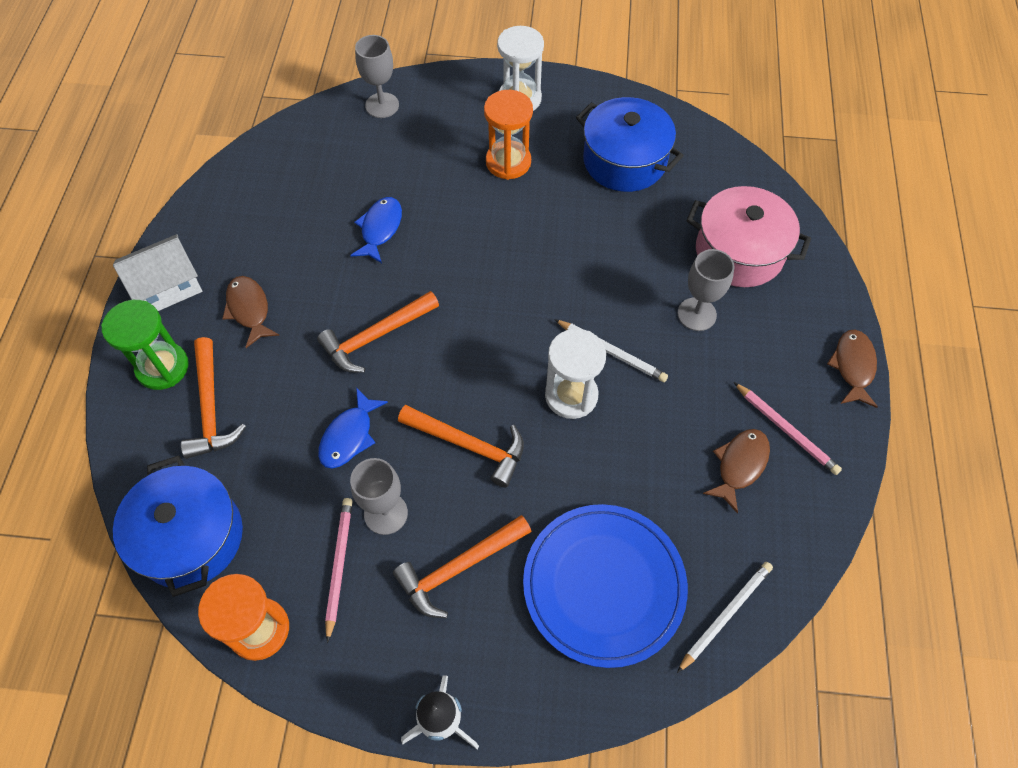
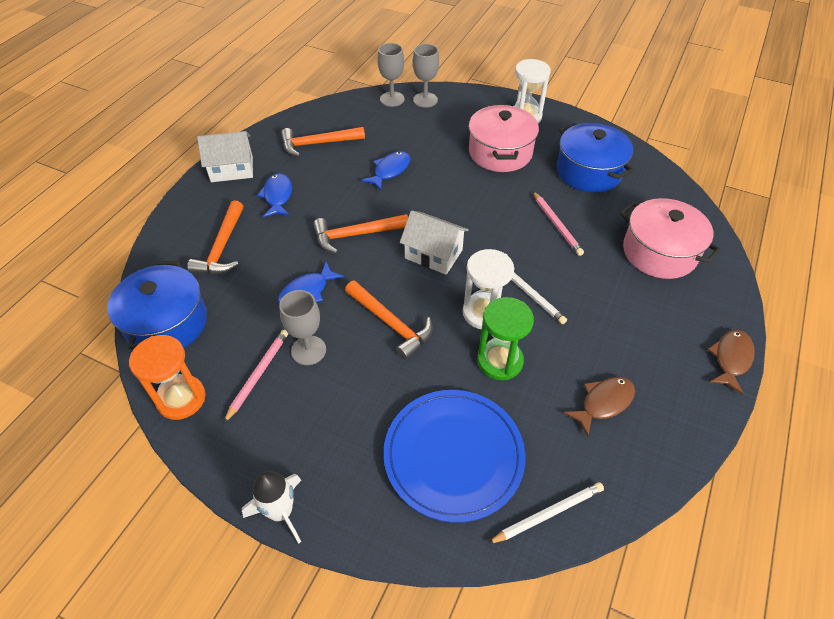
camera: 20 degrees right, 10 degrees down
green hourglass [101,300,189,390] -> green hourglass moved to [477,297,534,380]
brown fish [222,276,280,348] -> blue fish [257,173,292,217]
orange hammer [393,515,531,618] -> orange hammer moved to [281,127,365,157]
orange hourglass [484,90,533,180] -> pink pot [469,104,539,172]
grey goblet [678,249,734,331] -> grey goblet moved to [377,43,405,107]
pink pencil [734,382,842,475] -> pink pencil moved to [533,191,584,256]
none -> white house [400,210,469,274]

